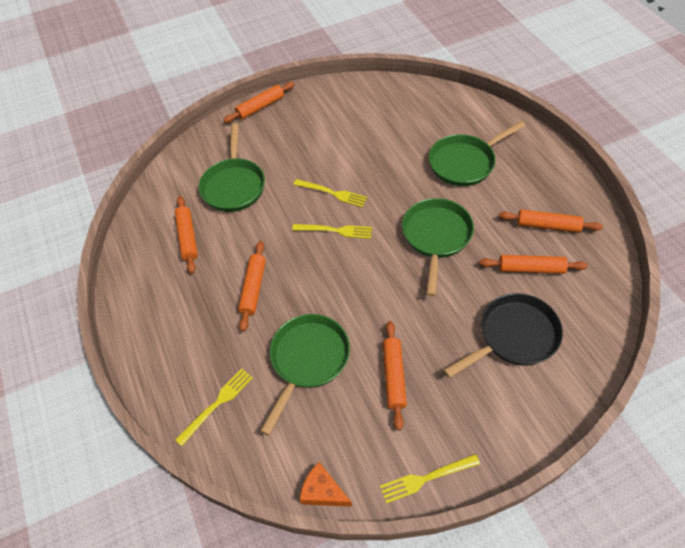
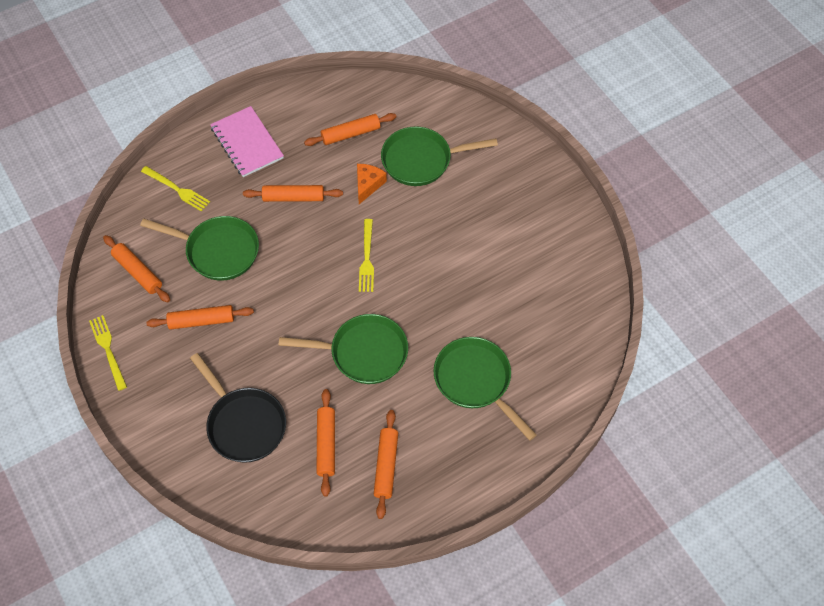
camera: 80 degrees right, 5 degrees up
orange rolling pin [223,82,295,123] -> orange rolling pin moved to [103,235,170,303]
yellow fork [294,179,367,207] -> none
orange cheese [300,462,352,507] -> orange cheese moved to [357,164,387,204]
none -> pink notebook [210,106,284,177]

